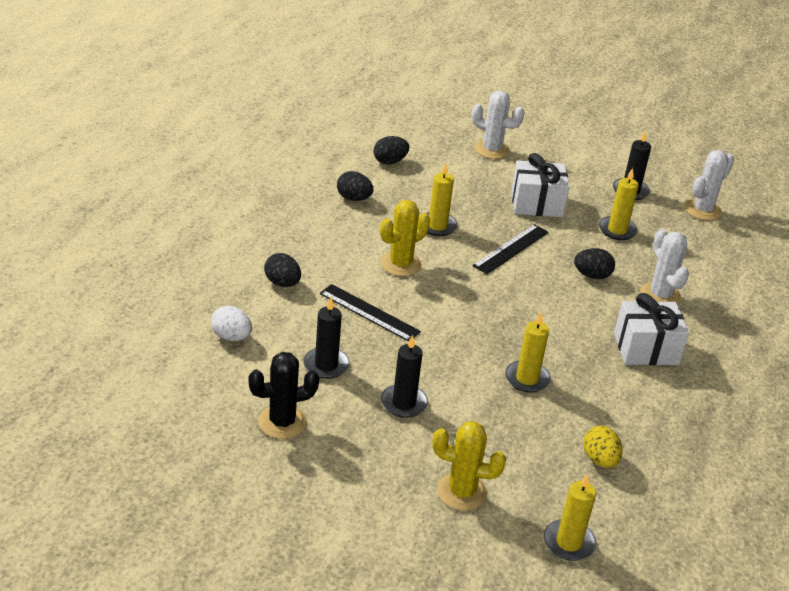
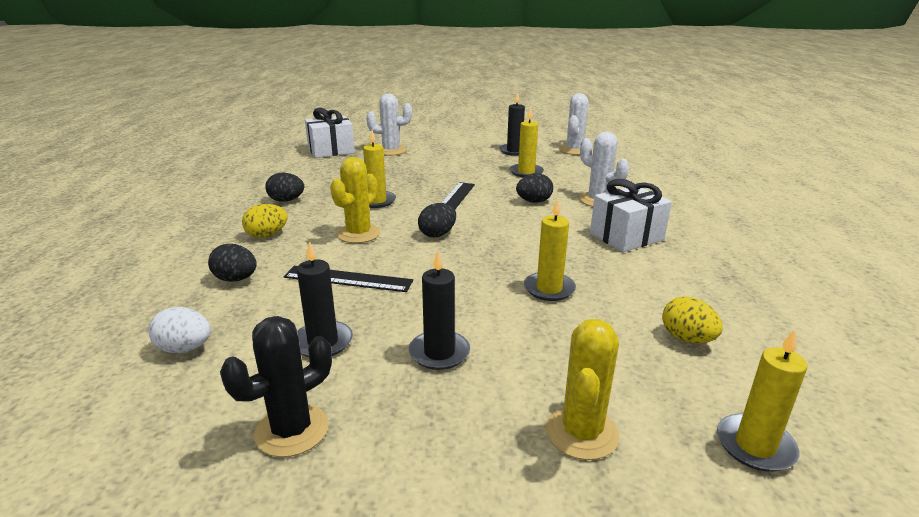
camera: 20 degrees left, 10 degrees down
black egg [374,136,409,164] -> black egg moved to [418,203,456,238]
yellow cactus [432,421,506,511] -> yellow cactus turned 60 degrees counterclockwise [546,319,619,460]
white gift [511,153,569,217] -> white gift moved to [305,108,355,158]
none -> yellow egg [242,204,288,238]

